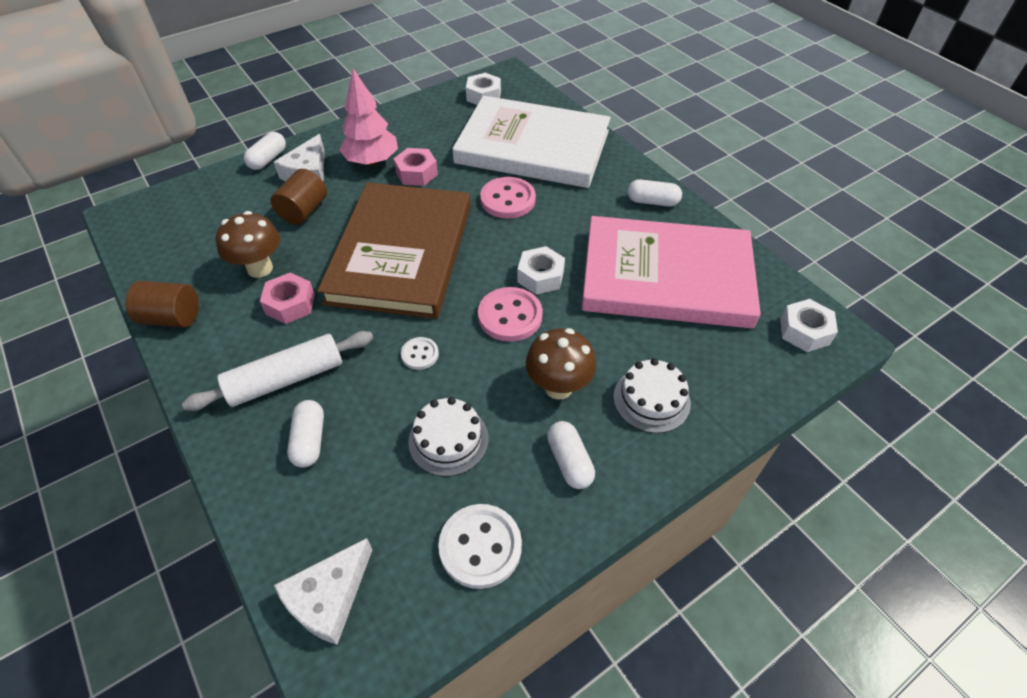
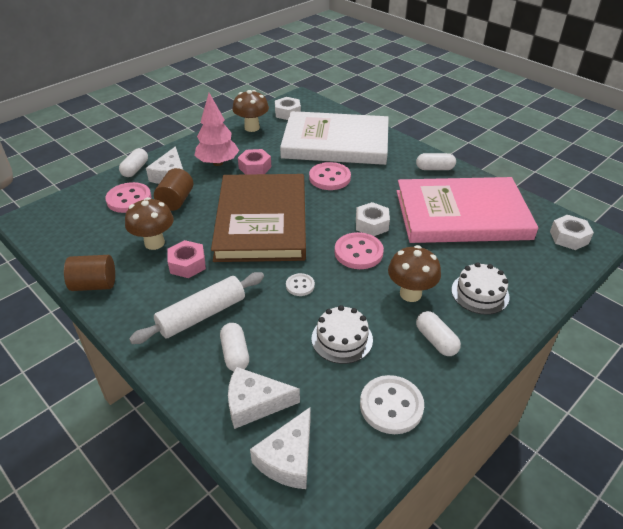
camera: 10 degrees left, 10 degrees down
none -> pink button [105,182,151,213]
none -> white cheese [228,367,300,429]
none -> brown mushroom [232,90,269,132]

